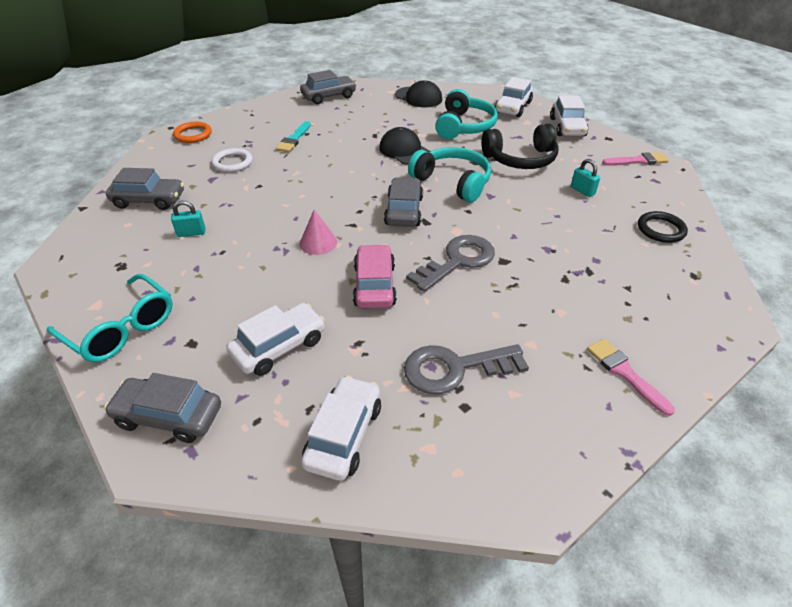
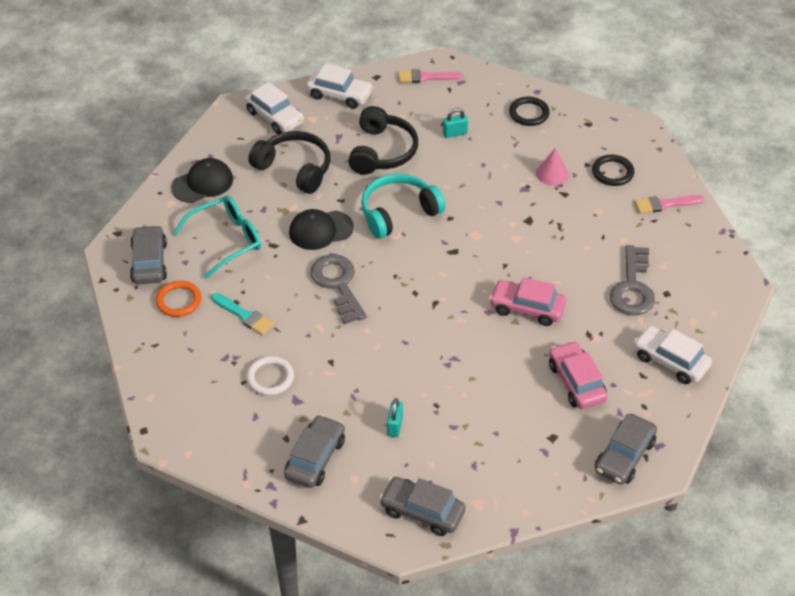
camera: 70 degrees left, 5 degrees up
turquoise glasses [47,274,173,362] -> turquoise glasses moved to [173,196,261,279]
orange ring [173,122,212,143] -> orange ring moved to [156,281,201,317]
white car [227,303,325,376] -> pink car [549,341,608,409]
pink cone [300,209,337,255] -> pink cone moved to [536,148,569,185]
grey car [384,177,423,227] -> grey car moved to [379,477,465,536]
grey key [406,235,495,292] -> grey key moved to [310,254,367,324]
turquoise headphones [435,89,498,139] -> black headphones [248,131,330,194]
pink brush [602,152,669,166] -> pink brush turned 105 degrees counterclockwise [398,69,463,83]
none -> black ring [592,155,634,186]

